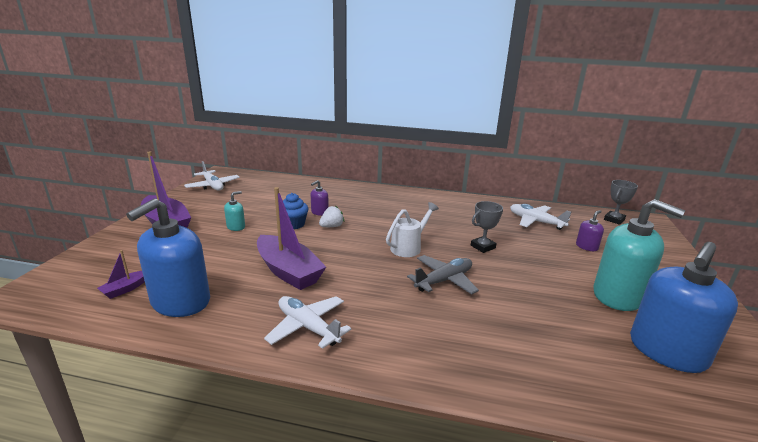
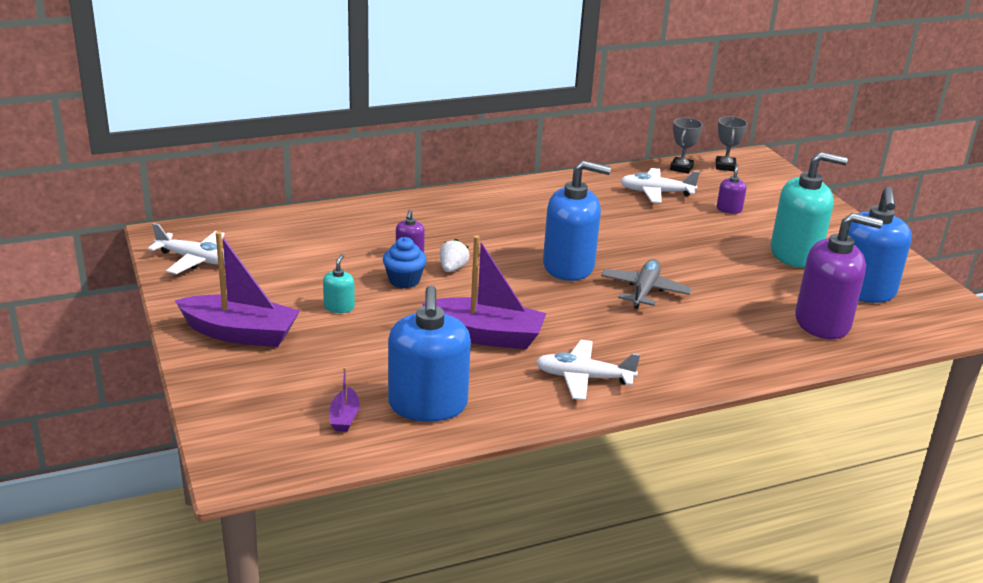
camera: 35 degrees left, 5 degrees up
white watering can [386,202,439,257] -> blue soap dispenser [543,160,611,281]
grey trophy [471,201,503,253] -> grey trophy moved to [670,118,703,174]
none -> purple soap dispenser [795,213,883,339]

